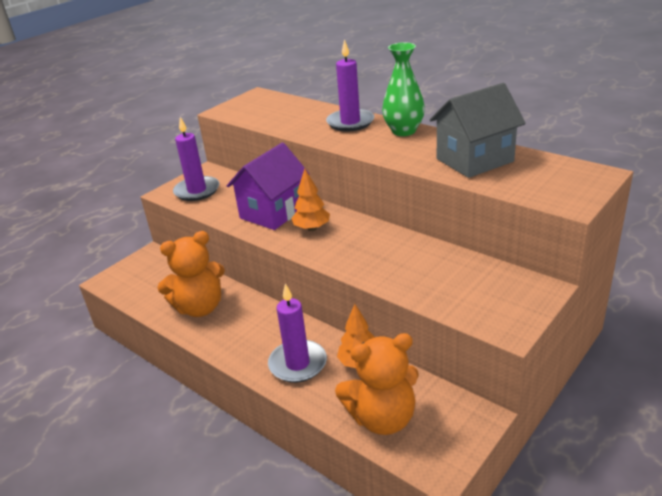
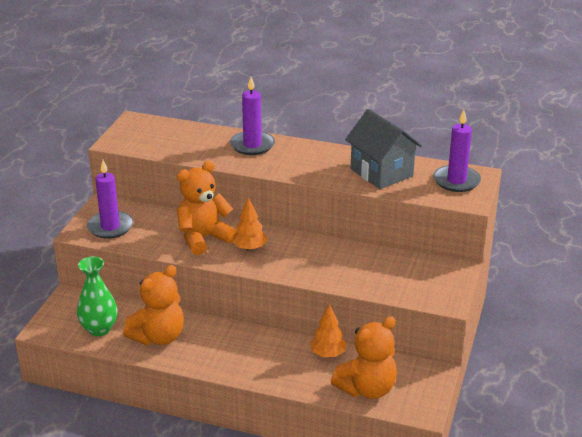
camera: 25 degrees left, 0 degrees up
purple house [227,142,309,230] -> orange teddy bear [177,161,237,255]
purple candle [268,283,327,383] -> purple candle moved to [433,110,481,192]
green vase [382,42,425,136] -> green vase moved to [77,256,117,336]
grey house [430,83,525,178] -> grey house turned 75 degrees counterclockwise [345,109,422,189]

